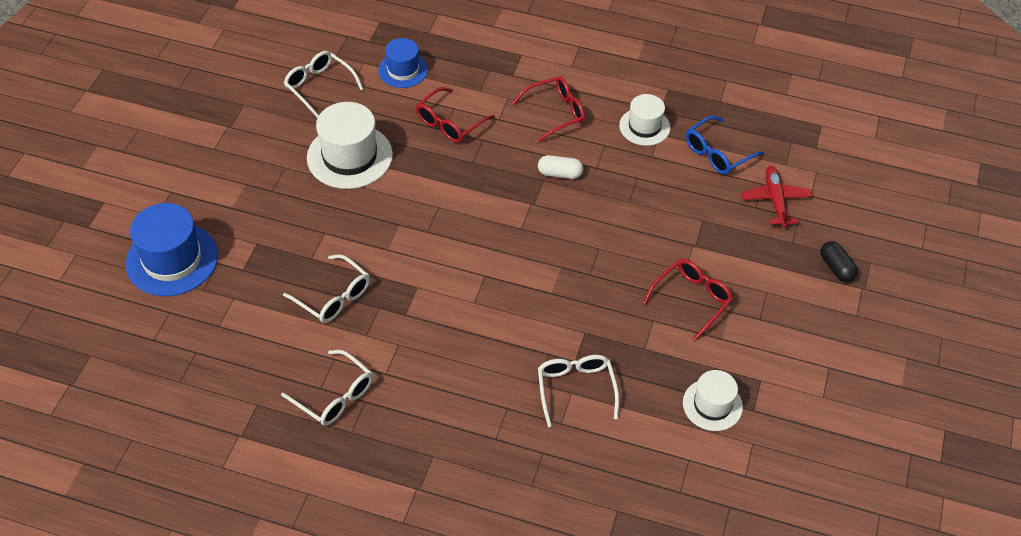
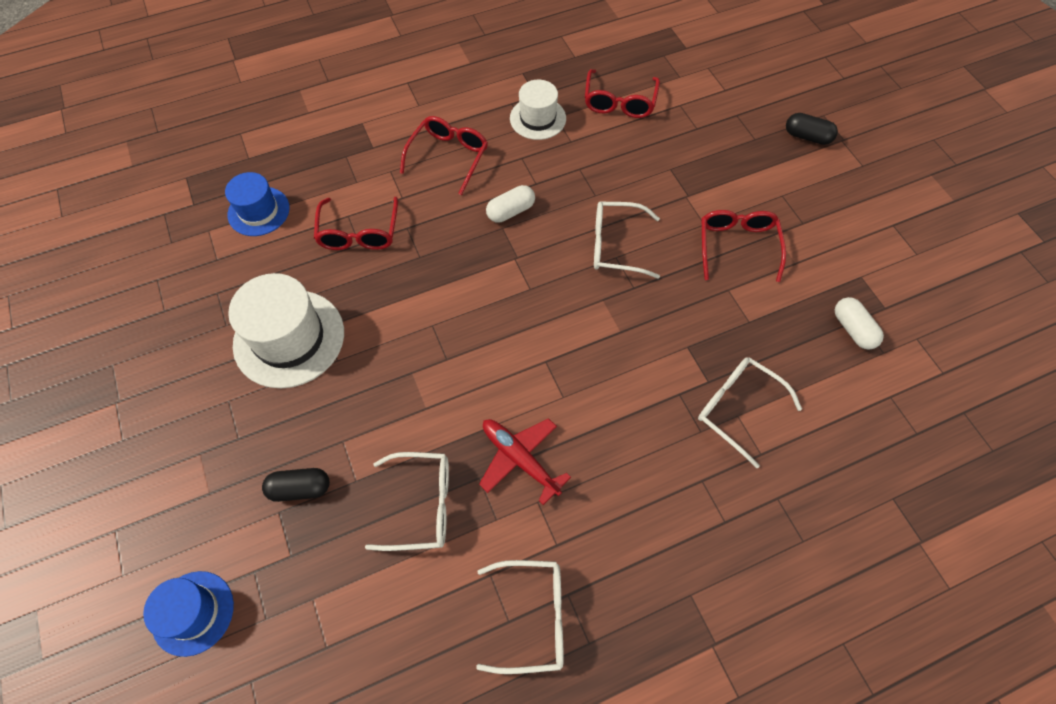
camera: 40 degrees left, 10 degrees up
blue hat [125,203,218,296] -> blue hat [143,571,234,657], size x0.61
white glasses [284,51,363,118] -> white glasses moved to [594,201,660,279]
white hat [683,370,743,431] -> white capsule [835,297,884,350]
blue glasses [686,116,764,174] -> red glasses [585,69,660,118]
red plane [741,166,812,227] -> red plane moved to [479,418,571,505]
none -> black capsule [262,468,330,502]

